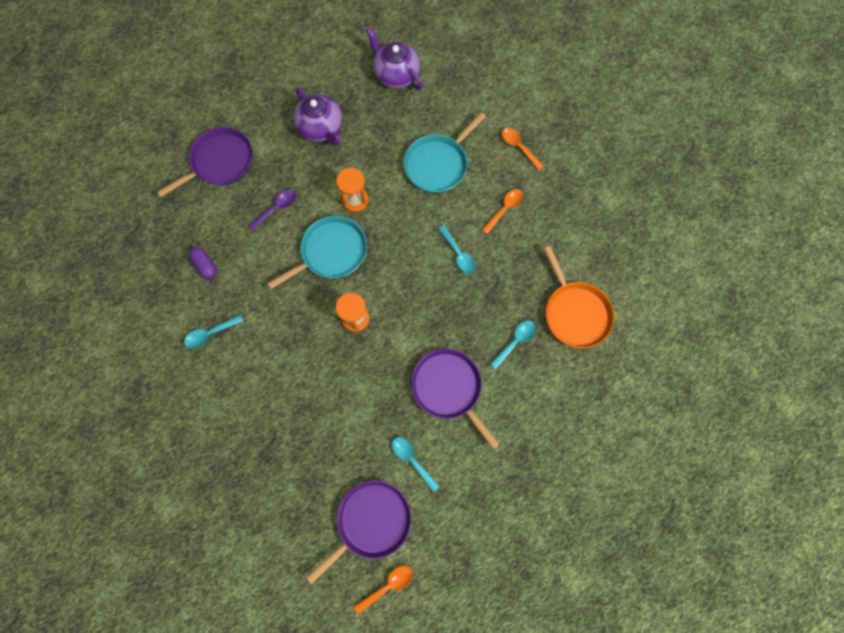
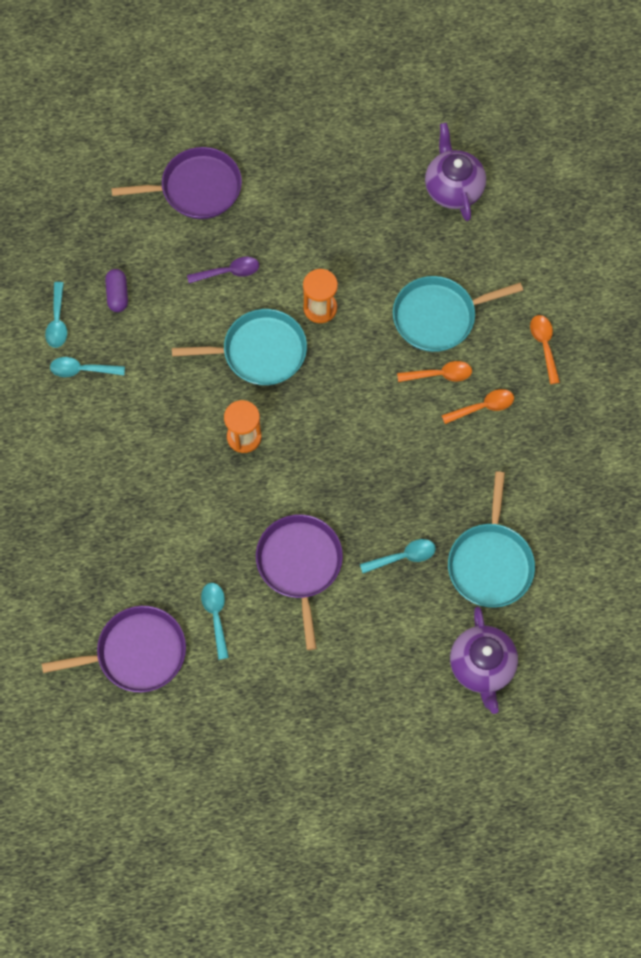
camera: 30 degrees right, 5 degrees down
purple teapot [294,88,342,145] -> purple teapot moved to [450,607,518,714]
orange spoon [353,566,413,615] -> orange spoon moved to [397,361,472,382]
turquoise spoon [438,225,476,274] -> turquoise spoon moved to [45,282,67,348]
orange pan [544,246,614,348] -> turquoise pan [448,471,535,608]

